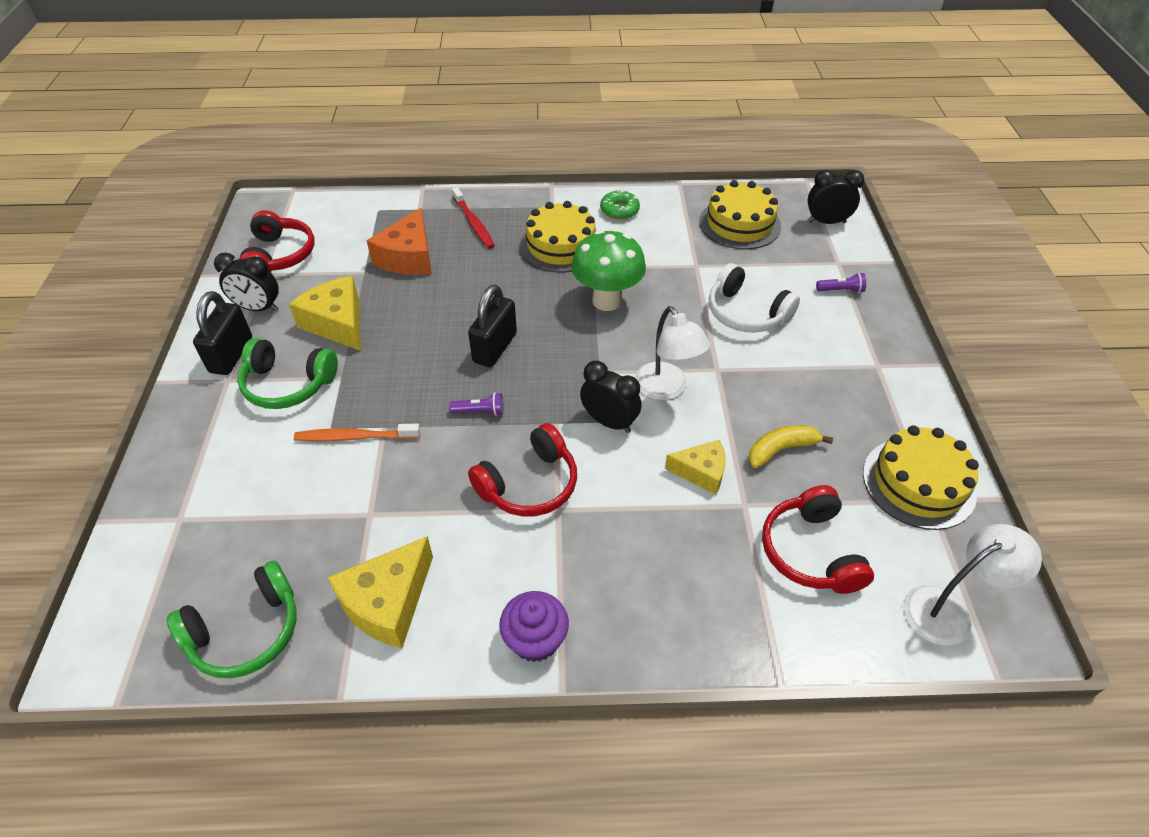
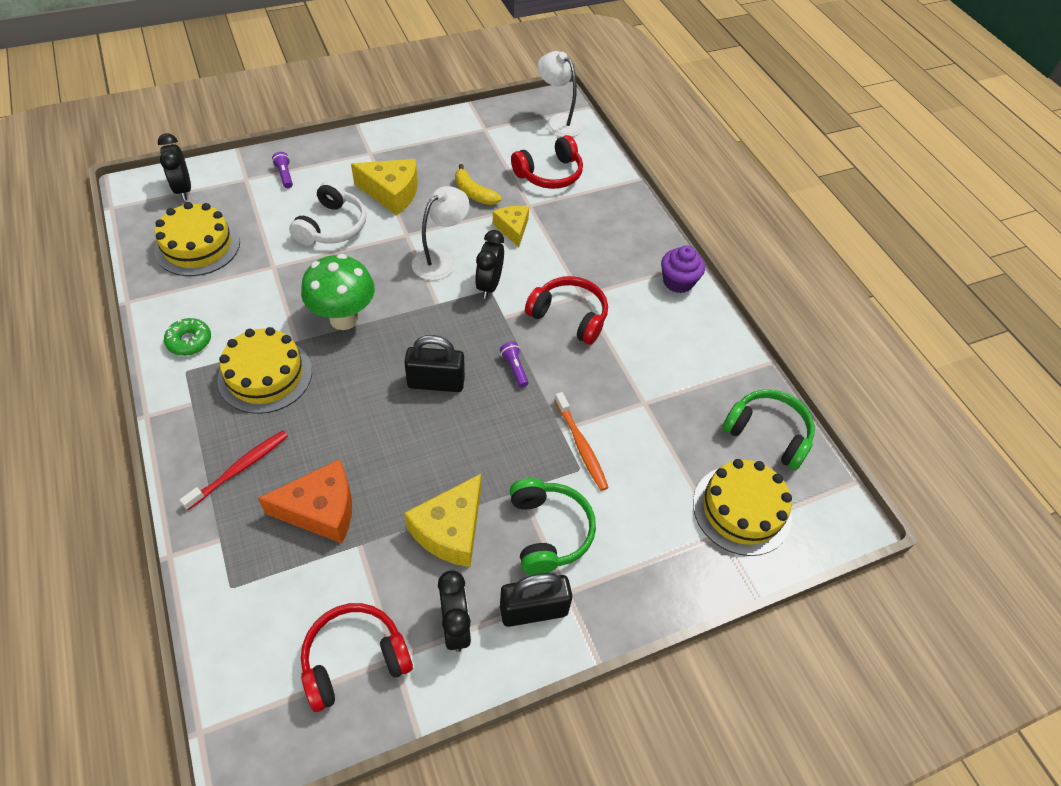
camera: 115 degrees left, 5 degrees up
yellow cheese [328,536,433,648] -> yellow cheese moved to [351,159,418,215]
yellow cake [863,425,979,530] -> yellow cake moved to [693,459,792,556]

